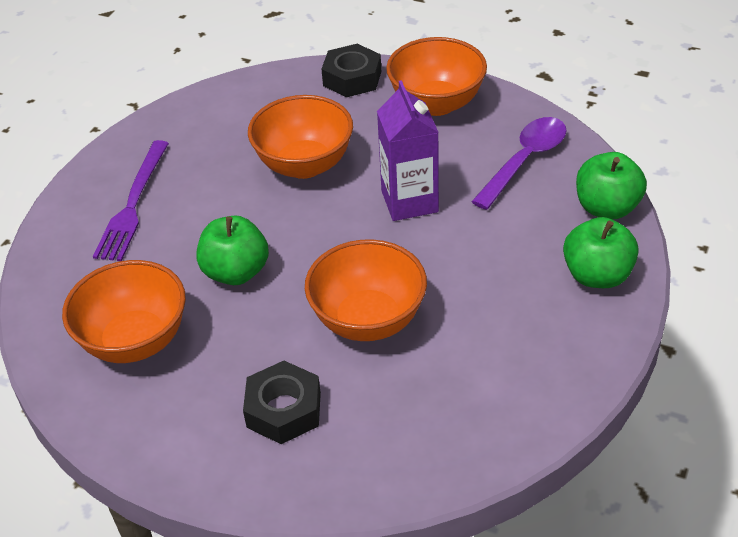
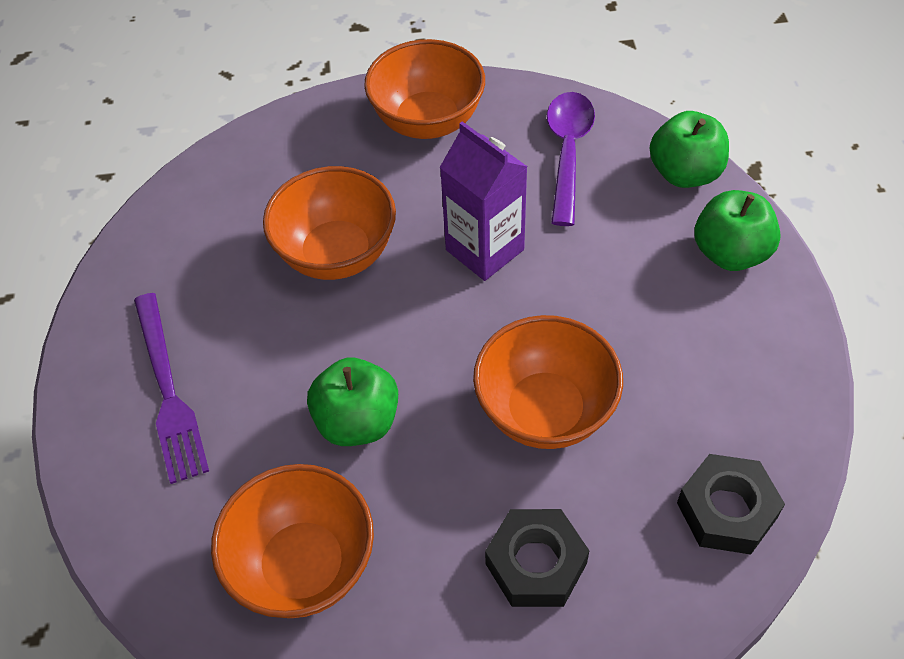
camera: 30 degrees left, 10 degrees up
black nut [321,44,381,97] -> black nut moved to [677,454,785,554]

